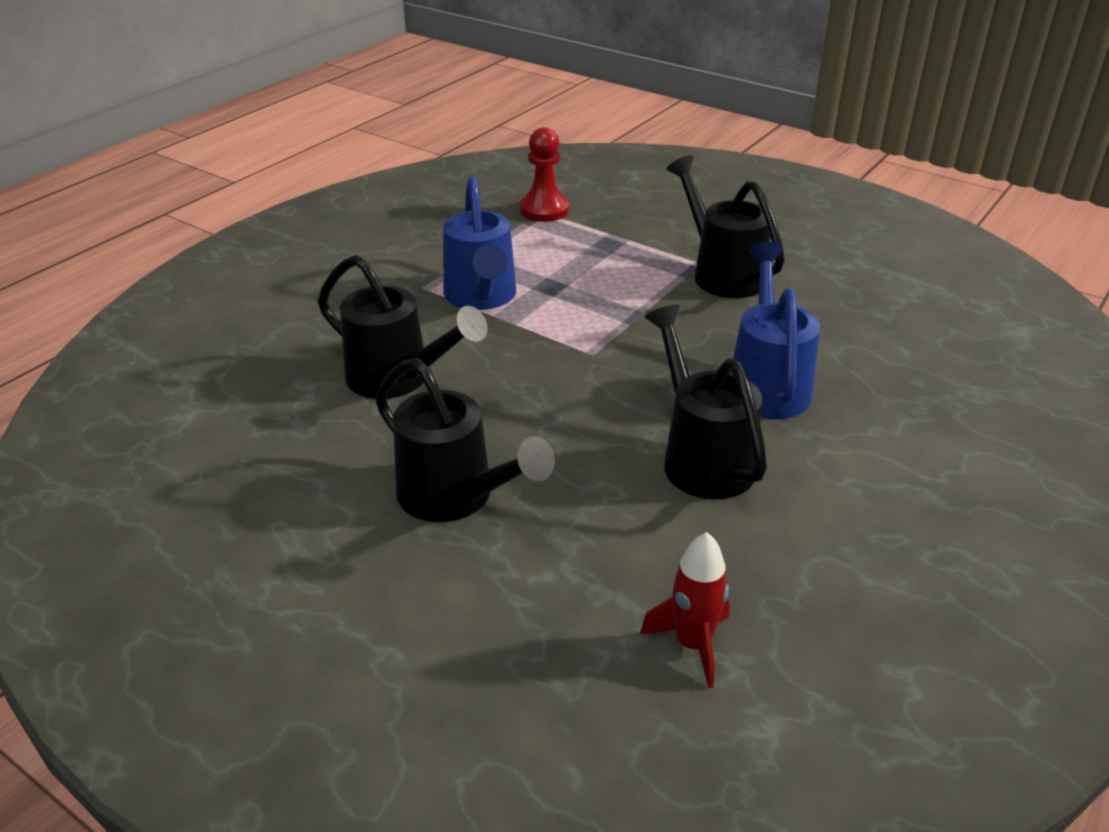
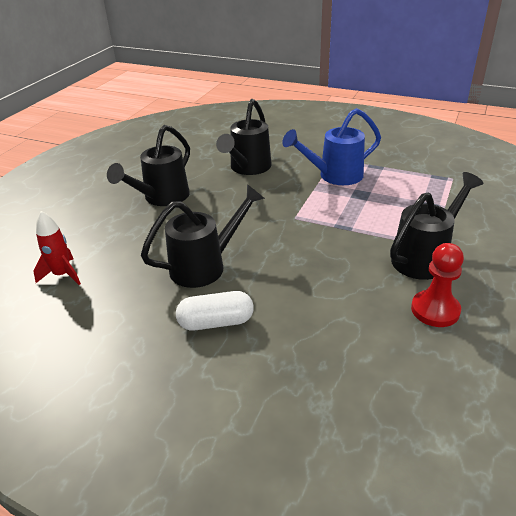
camera: 80 degrees right, 0 degrees up
red pawn [520,127,569,222] -> red pawn moved to [411,243,464,327]
blue watering can [730,242,820,419] -> none
none -> white capsule [176,291,254,331]

